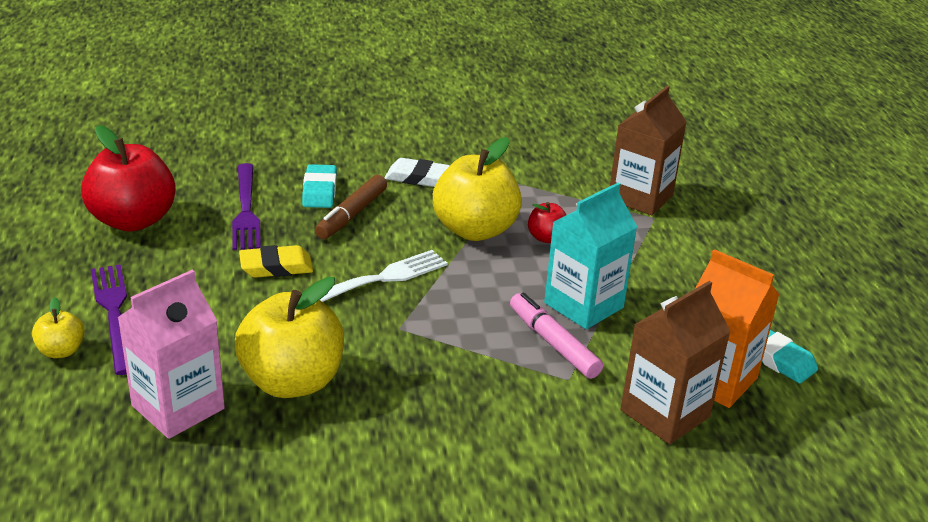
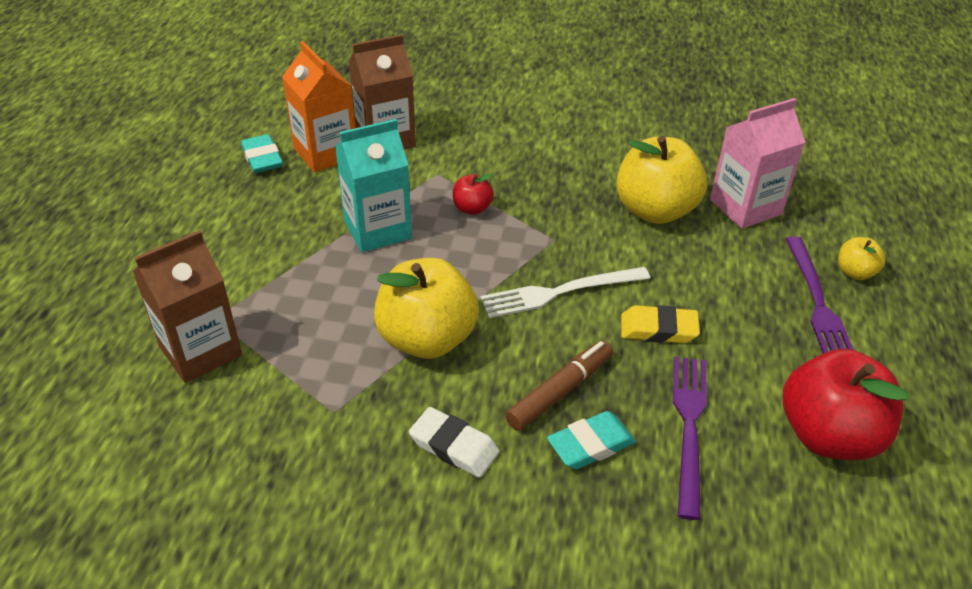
camera: 160 degrees left, 10 degrees up
turquoise eraser [302,164,337,208] -> turquoise eraser turned 45 degrees clockwise [547,411,636,469]
pink marker [510,293,603,379] -> none
red apple [528,202,566,243] -> red apple moved to [453,174,494,215]

